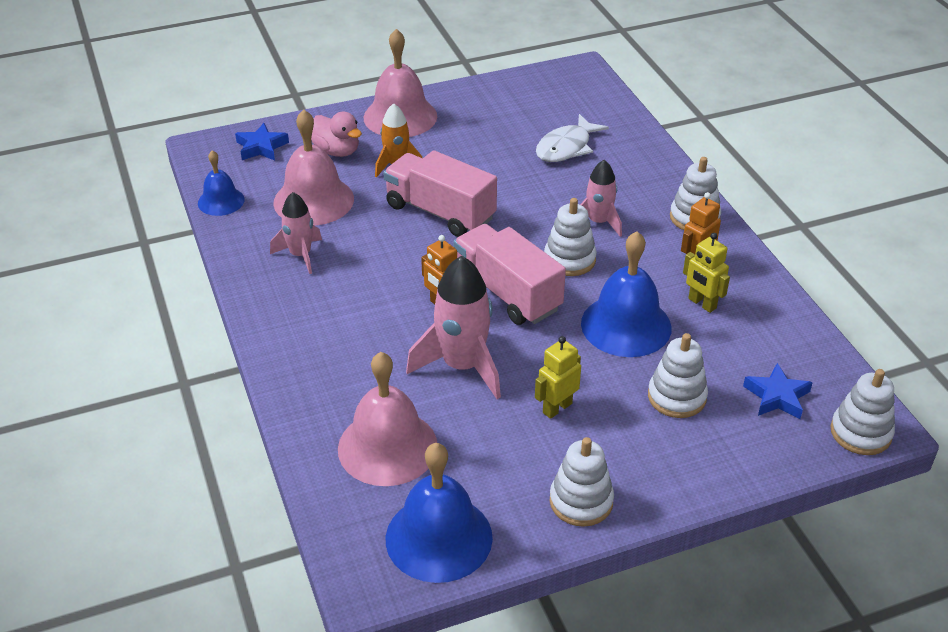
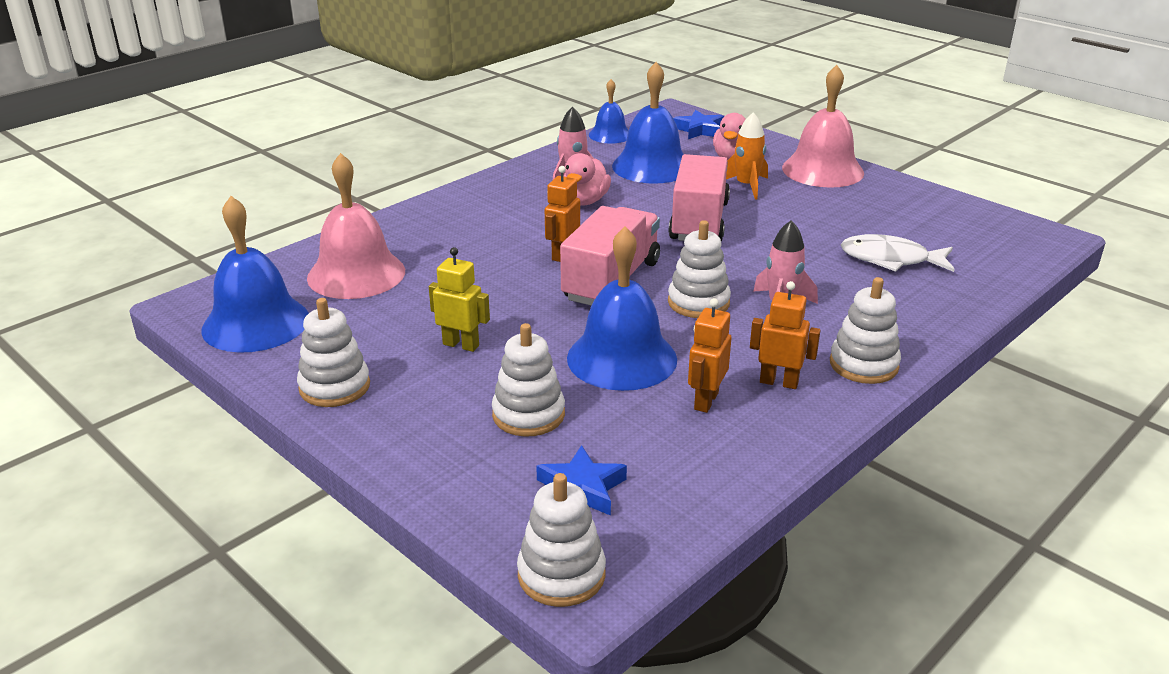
camera: 65 degrees right, 10 degrees down
pink bell [273,110,354,226] -> blue bell [612,62,684,184]
pink rocket [406,256,501,399] -> none
yellow robot [683,233,730,313] -> orange robot [688,298,731,413]
none -> pink duck [564,153,611,206]

